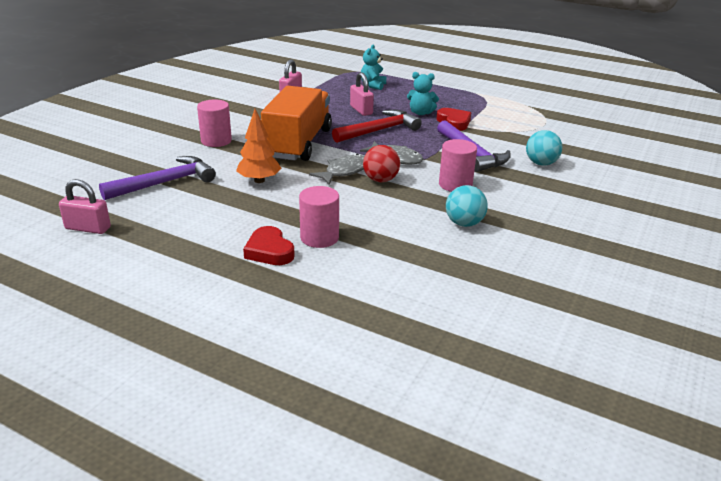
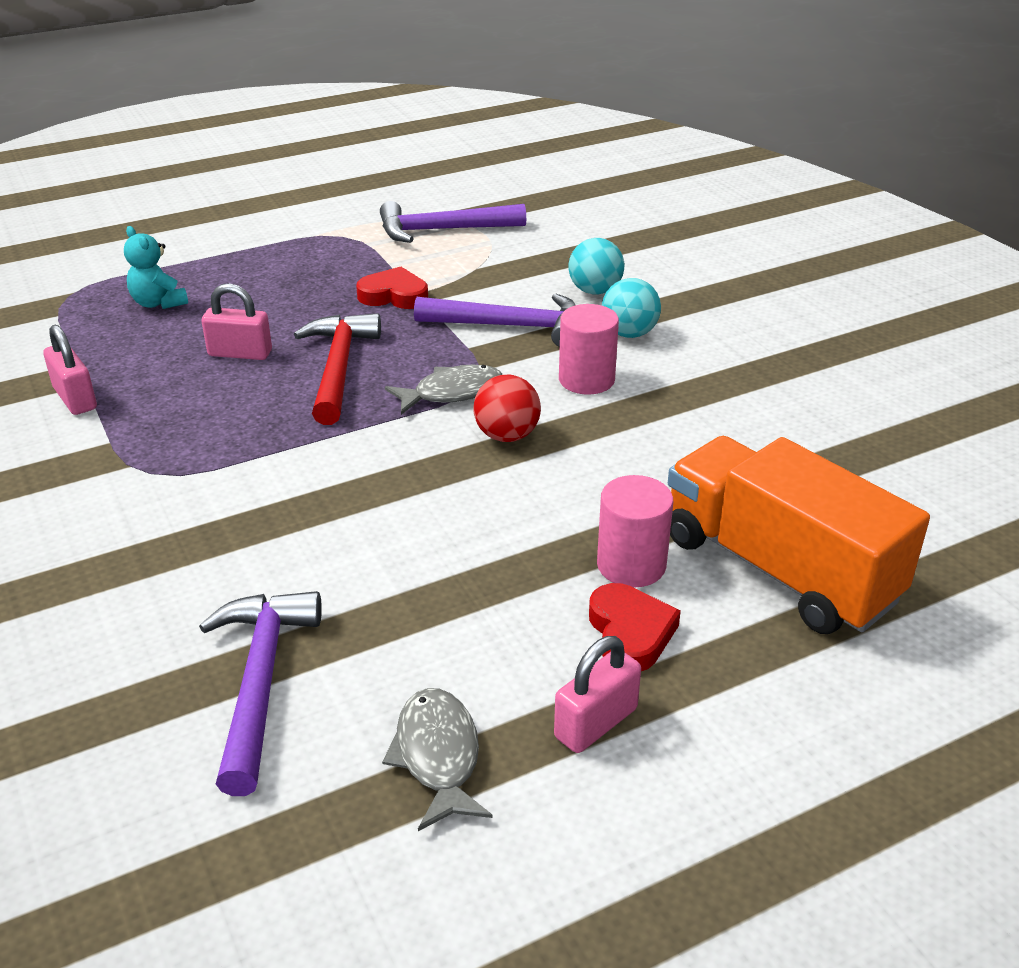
camera: 55 degrees left, 5 degrees up
pink padlock [59,179,111,234] -> pink padlock moved to [554,636,641,753]
pink cylinder [197,99,232,147] -> none
orange tree [236,109,282,183] -> none
red heart [243,226,295,265] -> red heart turned 105 degrees counterclockwise [589,583,681,671]
orange truck [261,86,332,161] -> orange truck moved to [668,436,930,634]
grey fish [309,154,364,184] -> grey fish moved to [382,688,493,831]
turquoise teddy bear [407,72,439,115] -> none
turquoise ball [446,185,488,227] -> turquoise ball moved to [602,278,661,338]
none -> purple hammer [380,201,526,243]

